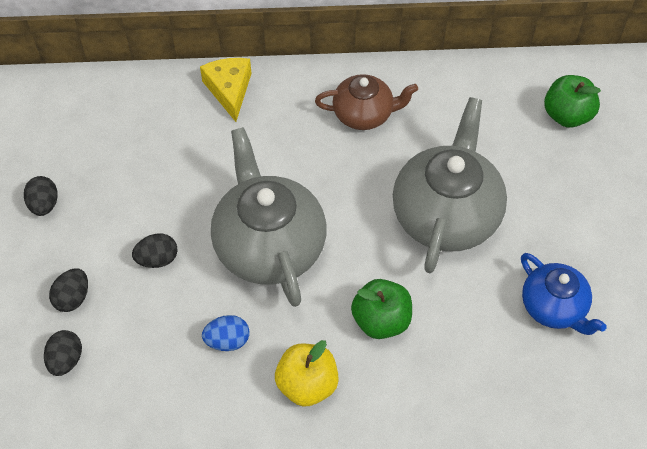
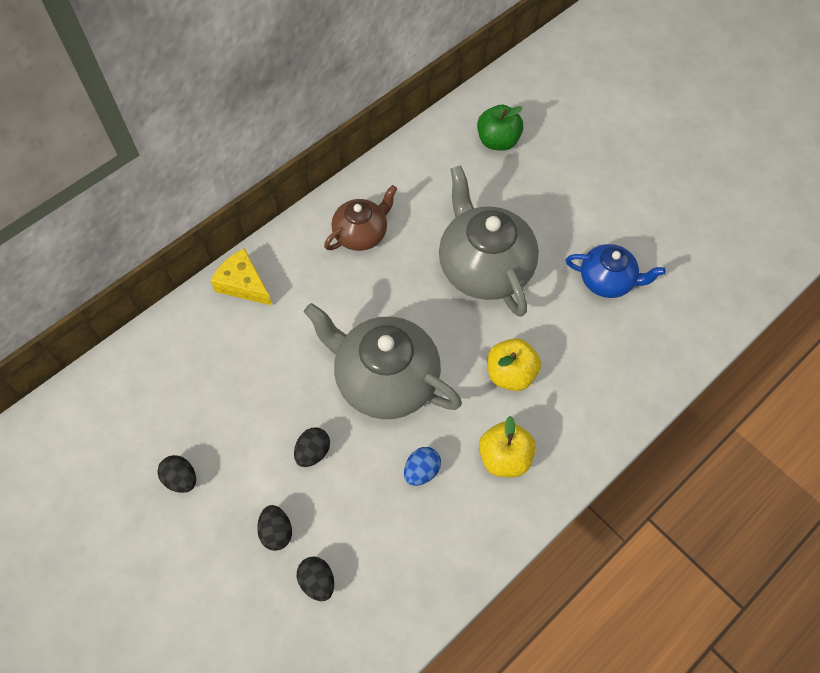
camera: 40 degrees left, 5 degrees up
green apple [351,279,412,339] -> yellow apple [487,338,541,391]

